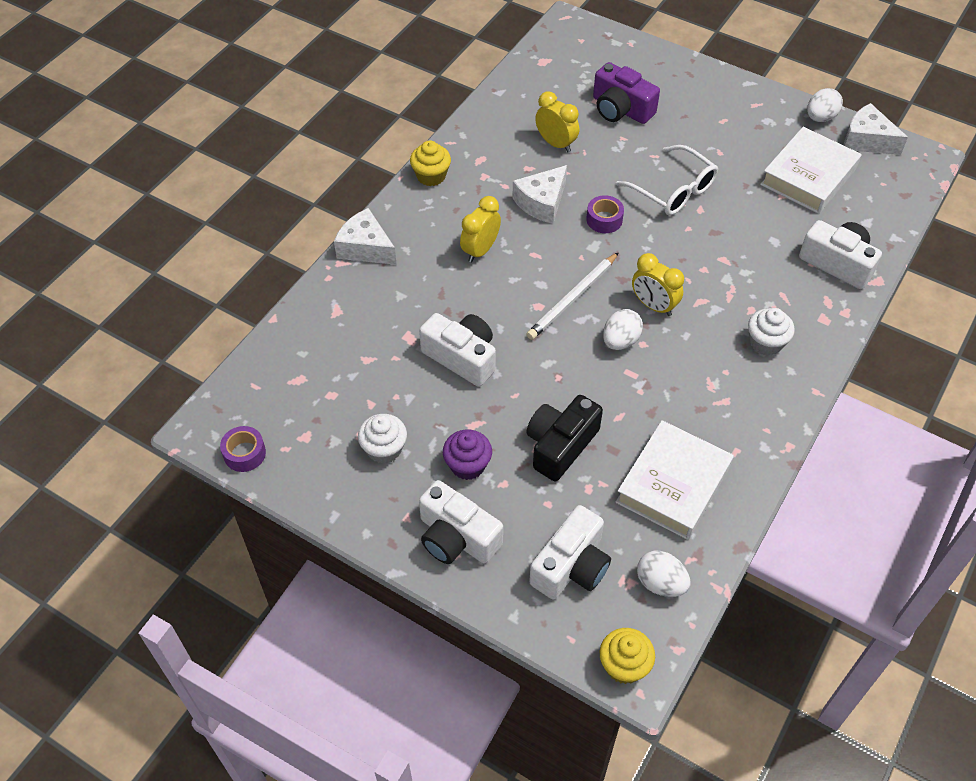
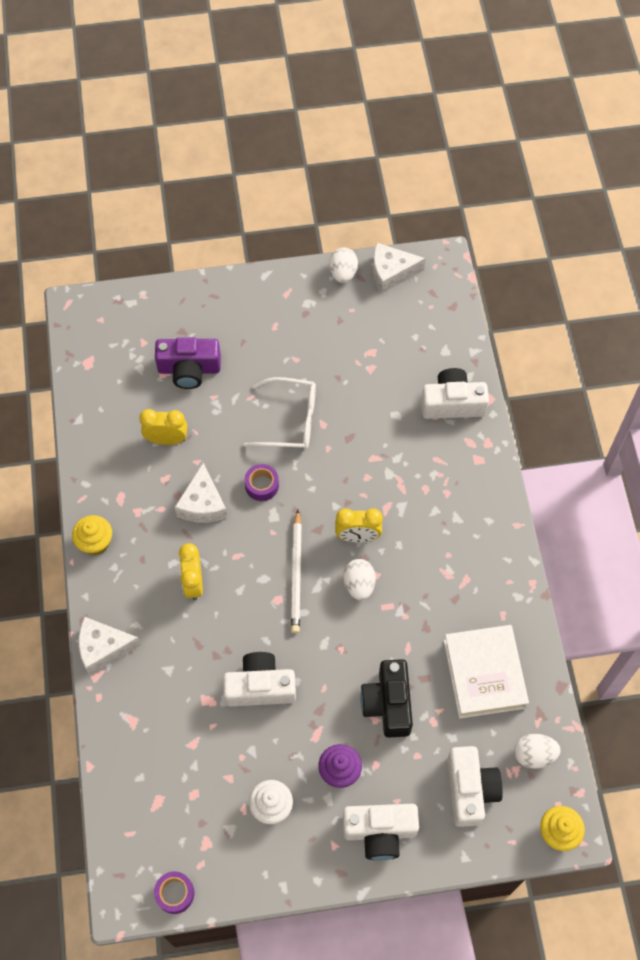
camera: 40 degrees left, 10 degrees up
white cupcake [748,308,795,355] -> none
white book [760,127,861,214] -> none

